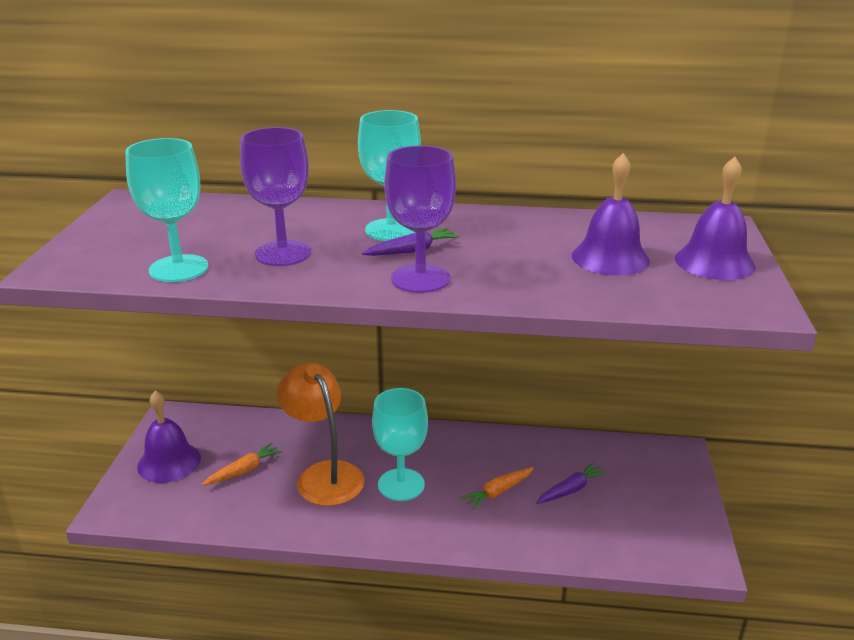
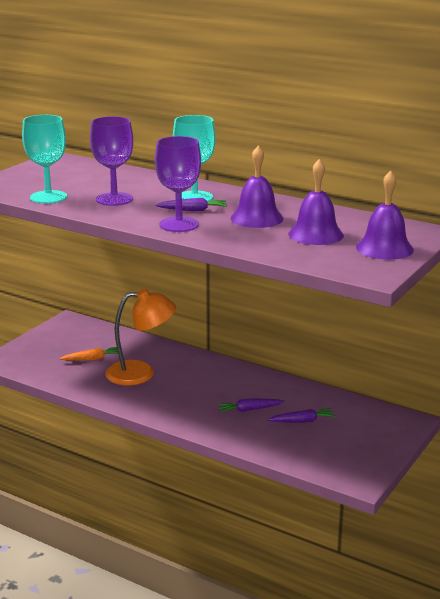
camera: 25 degrees right, 5 degrees down
purple bell [137,391,201,483] -> purple bell moved to [231,146,283,228]
orange lamp [277,363,365,506] -> orange lamp turned 90 degrees clockwise [105,288,176,385]
turquoise goblet [372,388,428,501] -> none
orange carrot [461,467,534,510] -> purple carrot [217,398,284,413]

